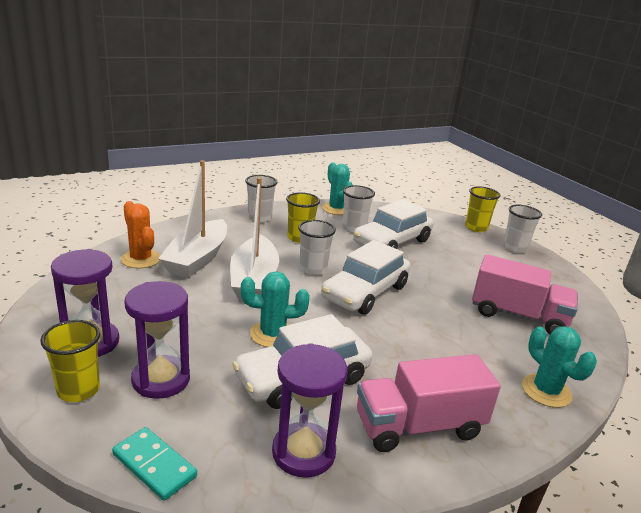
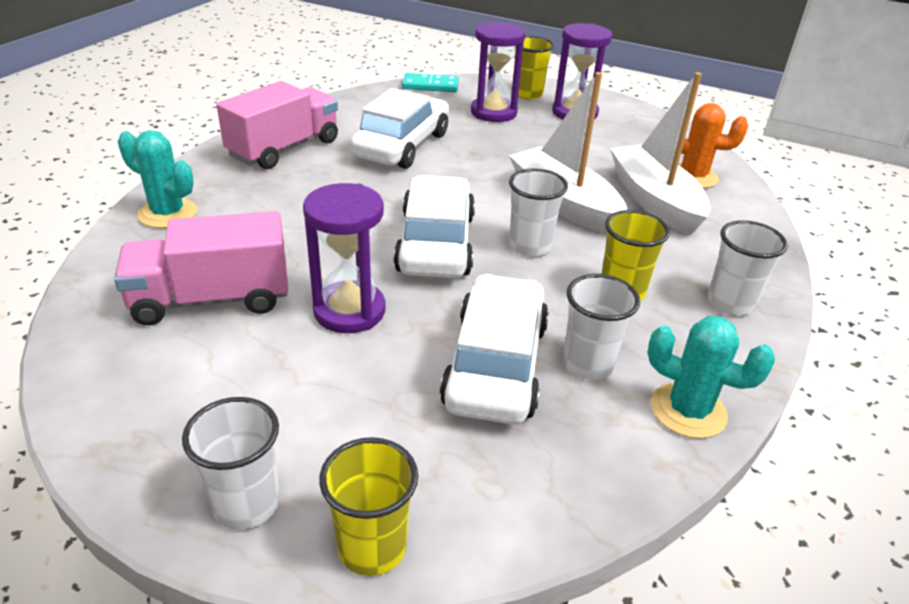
camera: 145 degrees right, 10 degrees up
turquoise cactus [241,271,310,347] -> none
purple hourglass [272,343,348,478] -> purple hourglass moved to [303,183,385,333]

